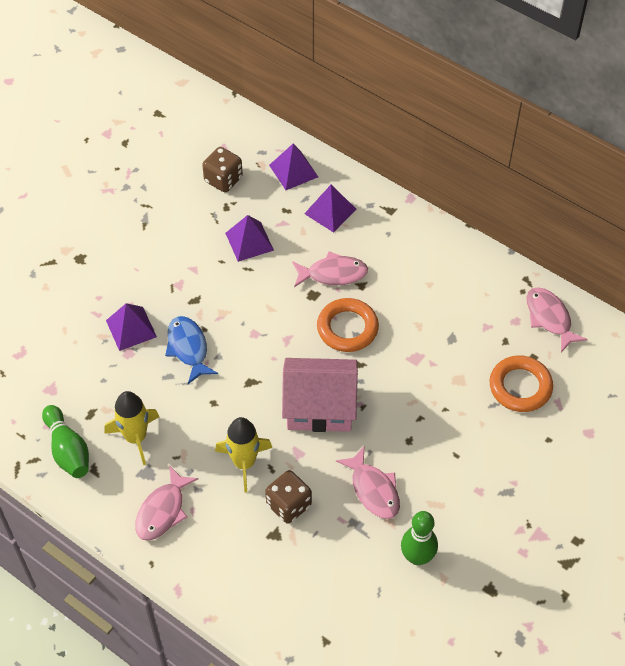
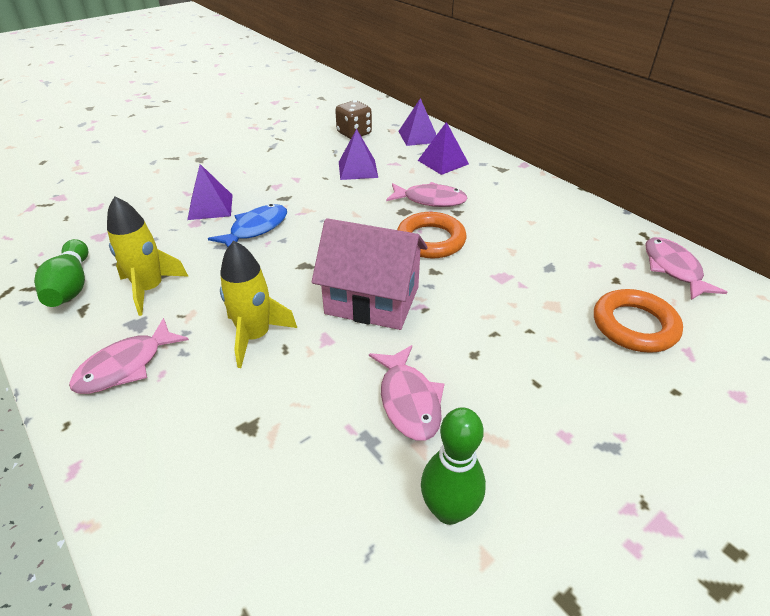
camera: 15 degrees right, 15 degrees down
blue fish [165,316,218,384] -> blue fish turned 45 degrees clockwise [208,204,287,247]
brown dice [265,470,312,524] -> none

